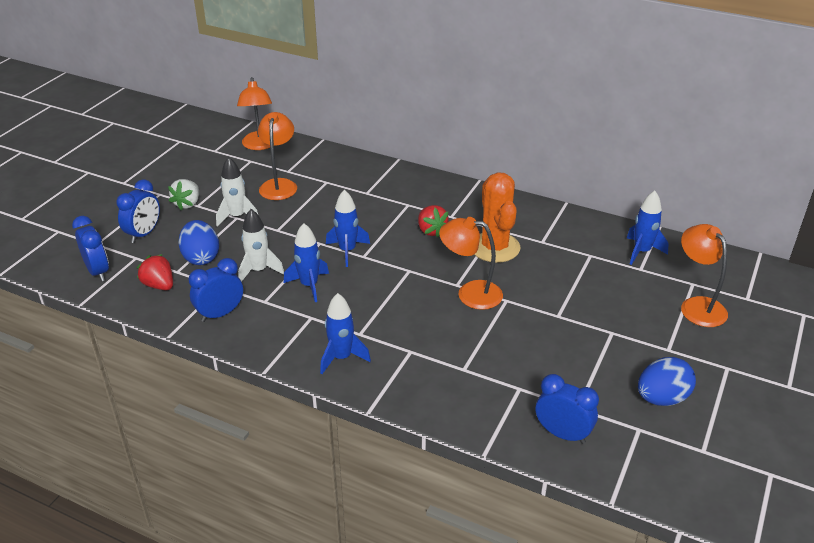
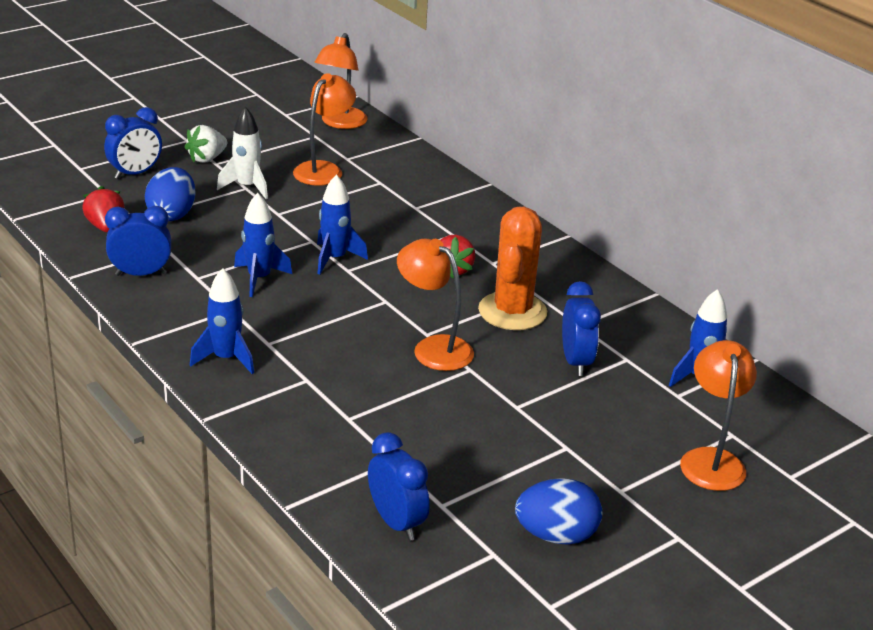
camera: 25 degrees right, 5 degrees down
blue clock [72,216,109,282] -> blue clock moved to [562,281,601,376]
white rocket [238,209,284,282] -> none

